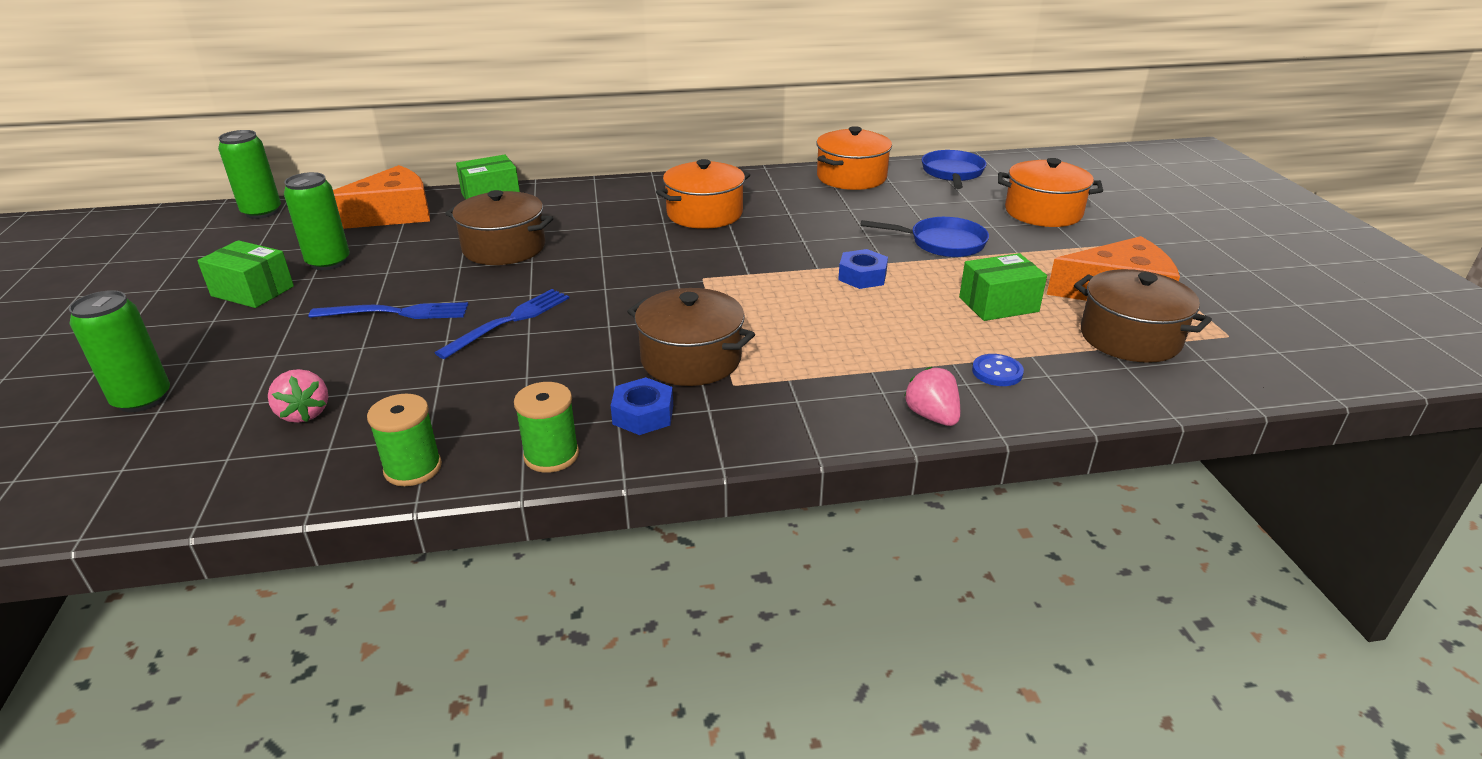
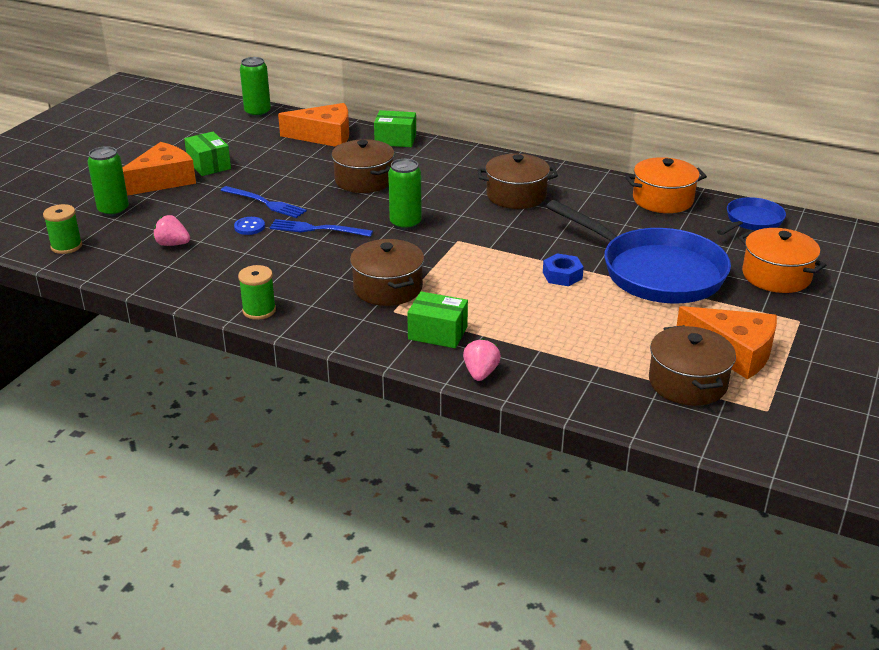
camera: 35 degrees right, 0 degrees up
pink strawberry [268,369,328,423] -> pink strawberry turned 105 degrees clockwise [153,215,190,246]
green can [284,172,350,270] -> green can moved to [388,159,422,230]
green spool [367,394,442,486] -> green spool moved to [43,204,82,254]
blue fork [435,289,569,359] -> blue fork turned 150 degrees counterclockwise [270,219,373,237]
blue nut [611,377,673,435] -> none
orange pot [656,159,750,229] -> brown pot [477,154,558,209]
blue pan [861,217,989,257] -> blue pan [546,200,731,304], size x1.97
green box [959,253,1047,321] -> green box moved to [407,291,468,348]
blue button [972,354,1024,386] -> blue button moved to [234,217,265,235]
none -> orange cheese [122,142,196,196]

